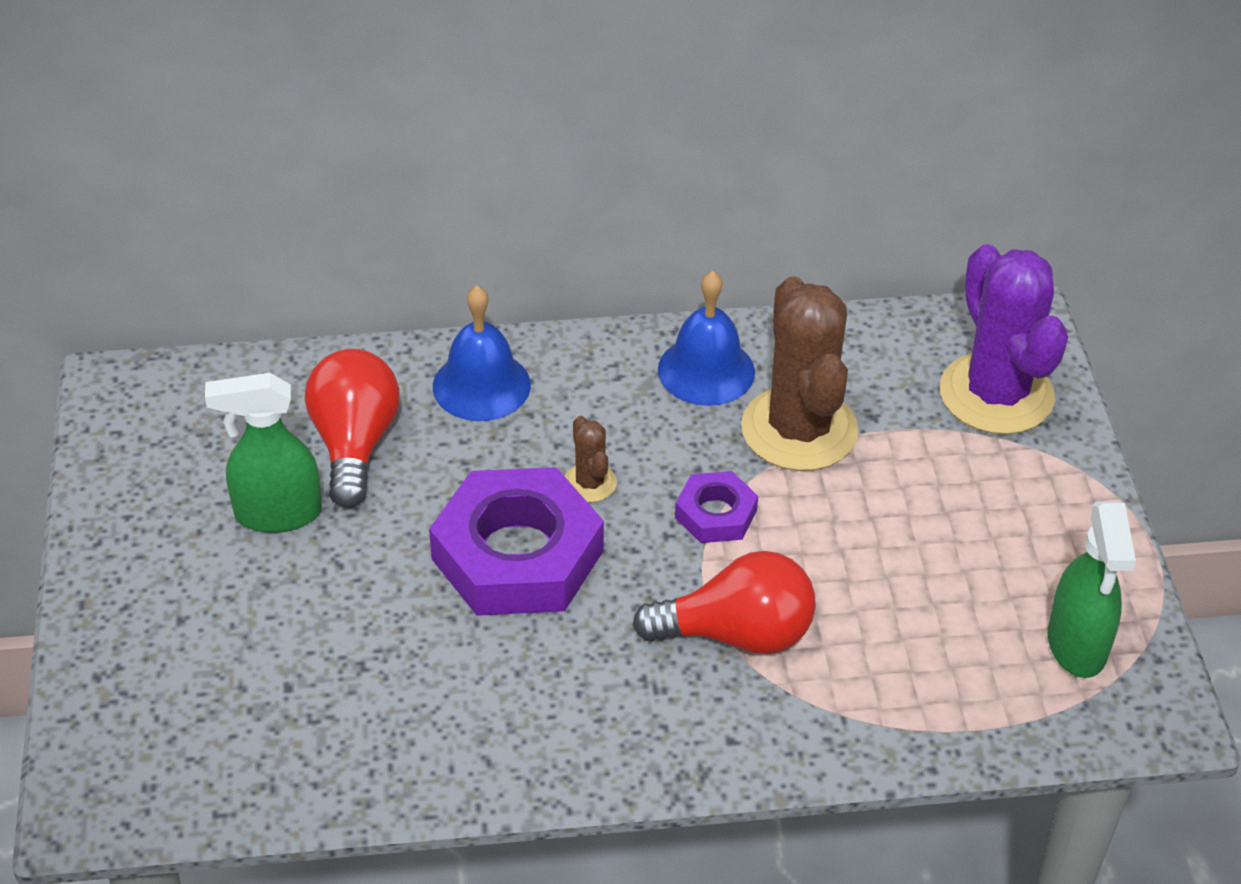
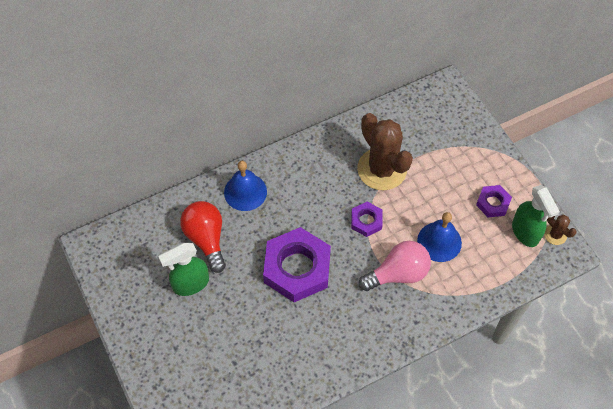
camera: 20 degrees left, 15 degrees up
brown cactus [565,416,617,502] -> brown cactus moved to [544,215,577,245]
red light bulb [632,551,816,654] -> pink light bulb [359,241,431,291]
blue bell [658,271,755,406] -> blue bell moved to [417,212,462,262]
purple cactus [940,244,1068,435] -> none
none -> purple nut [476,185,512,217]

